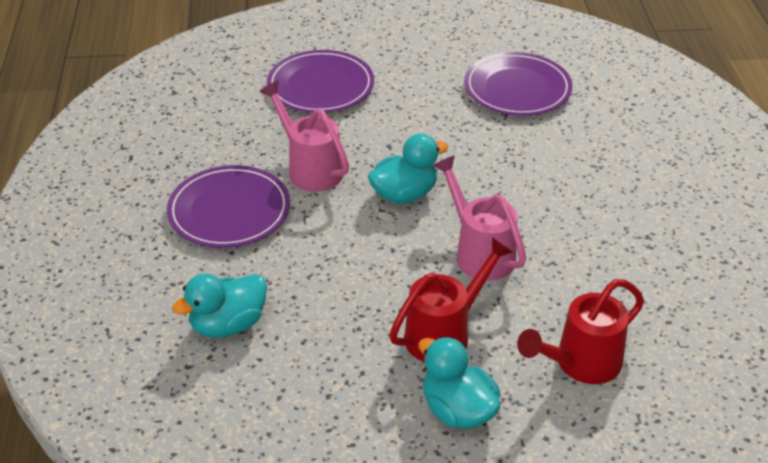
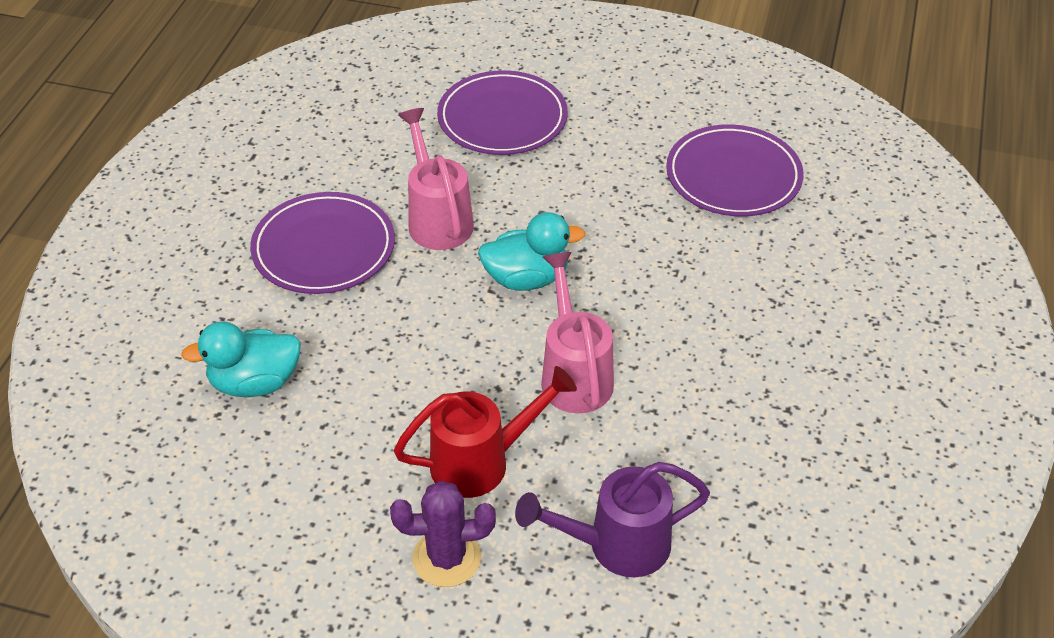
camera: 20 degrees right, 5 degrees up
turquoise duck [418,337,501,429] -> purple cactus [390,481,496,587]
red watering can [517,279,644,384] -> purple watering can [515,462,710,577]

